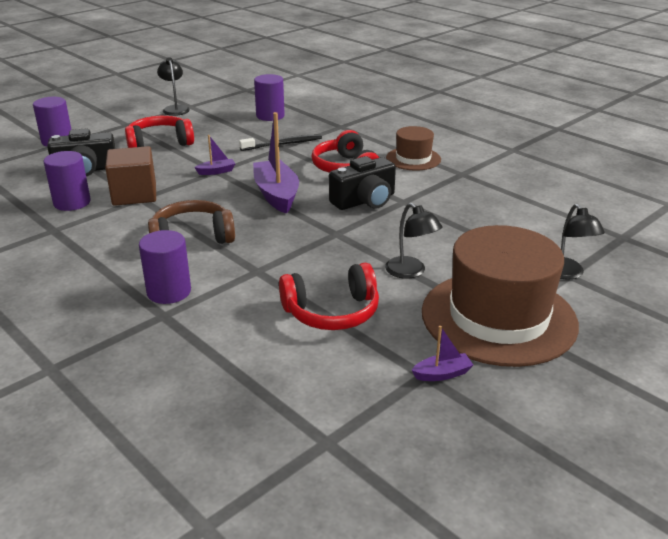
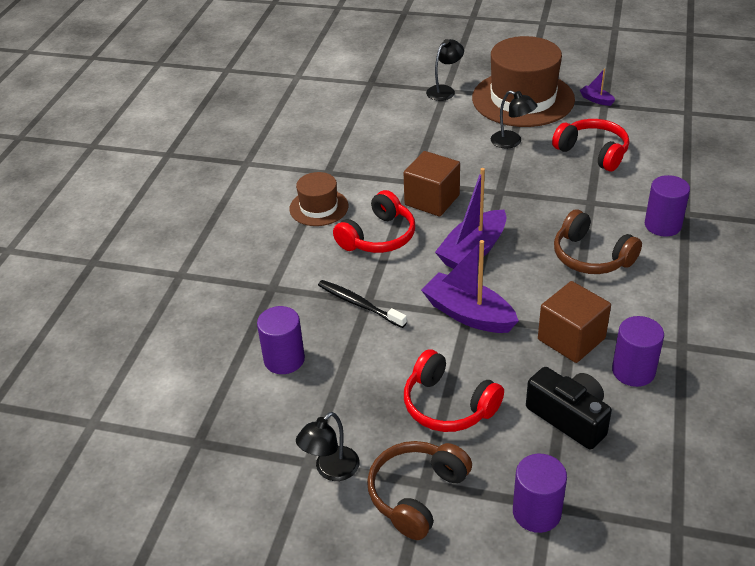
camera: 120 degrees left, 10 degrees up
purple boat [194,135,236,175] -> purple boat [421,240,519,333], size x2.13
black camera [329,156,396,210] -> brown cube [404,151,460,216]
black lamp [385,203,443,279] -> black lamp turned 105 degrees clockwise [491,90,537,149]
none -> brown headphones [367,441,472,540]

